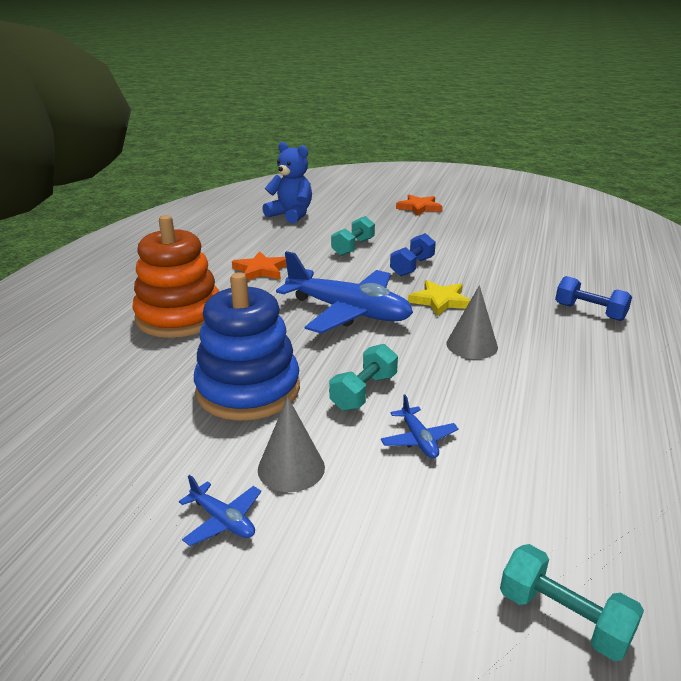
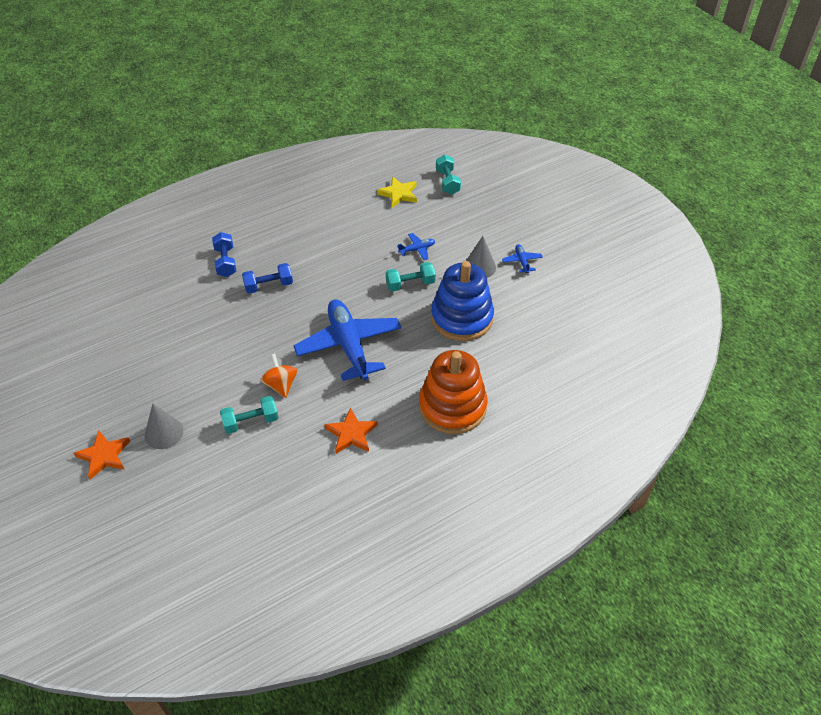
camera: 140 degrees left, 20 degrees up
blue teddy bear [262,142,312,223] -> none
blue plane [381,395,459,458] -> blue plane turned 45 degrees clockwise [397,233,435,260]
blue dumbbell [390,233,436,276] -> blue dumbbell moved to [242,263,293,294]
yellow star [408,280,470,316] -> yellow star moved to [377,177,417,208]
grey cone [446,285,498,359] -> grey cone moved to [145,404,183,449]
none -> orange spinning top [261,354,297,398]

